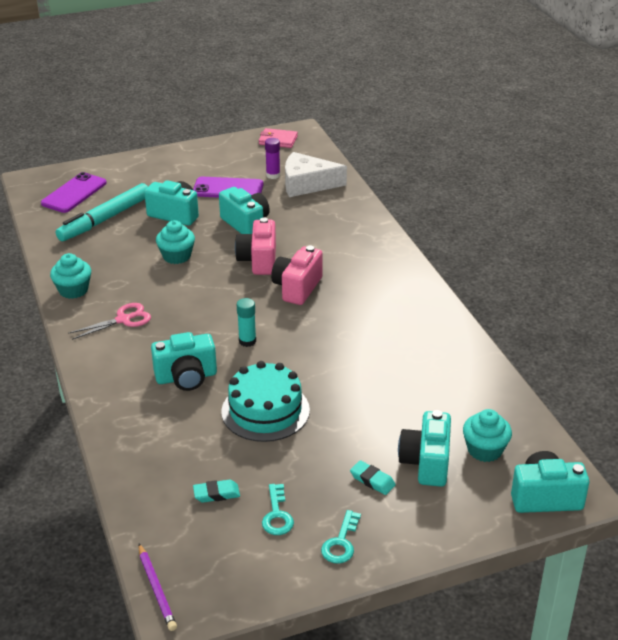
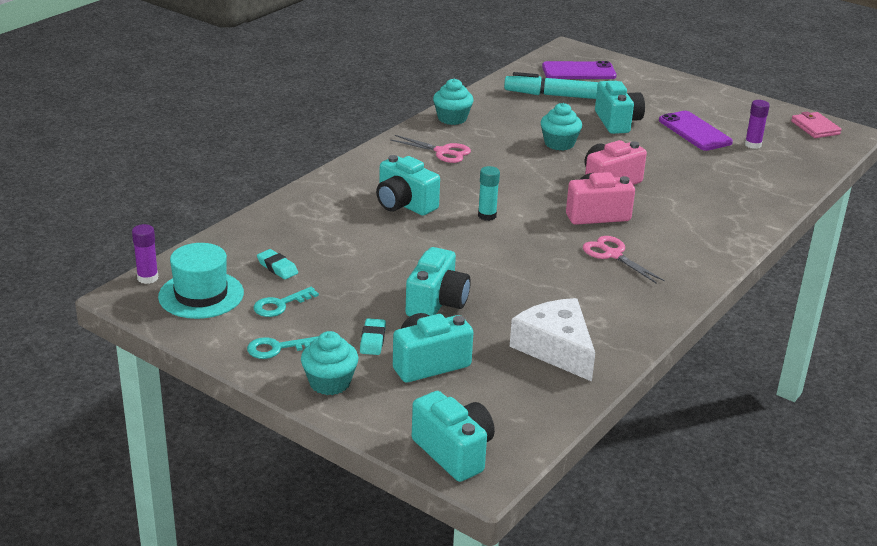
camera: 55 degrees right, 5 degrees down
purple pencil [139,544,177,631] -> purple glue stick [132,224,158,284]
turquoise camera [219,187,270,234] -> turquoise camera moved to [406,247,471,317]
turquoise cake [221,361,310,442] -> none
white cheese [285,152,347,197] -> white cheese moved to [510,298,595,382]
turquoise cupcake [463,409,512,462] -> turquoise cupcake moved to [301,331,358,395]
none -> turquoise hat [158,243,244,319]
none -> pink scissors [583,236,665,284]

